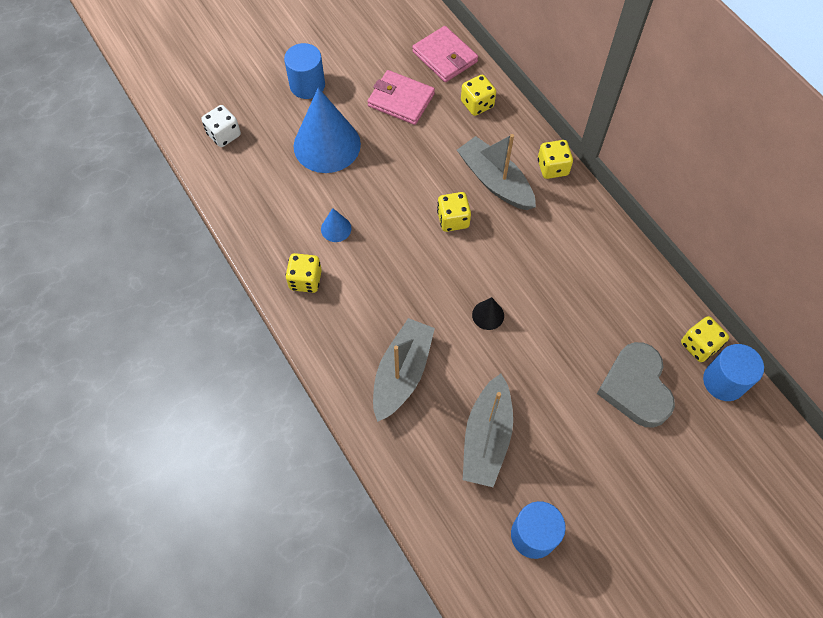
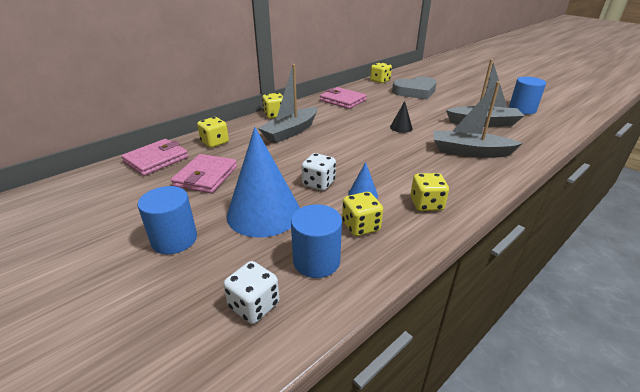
camera: 100 degrees left, 30 degrees down
yellow dice [437,192,471,232] -> yellow dice moved to [342,192,383,236]
blue cylinder [703,344,764,401] -> blue cylinder moved to [291,204,342,278]
none -> white dice [302,153,336,191]
none -> pink wallet [320,87,367,109]

